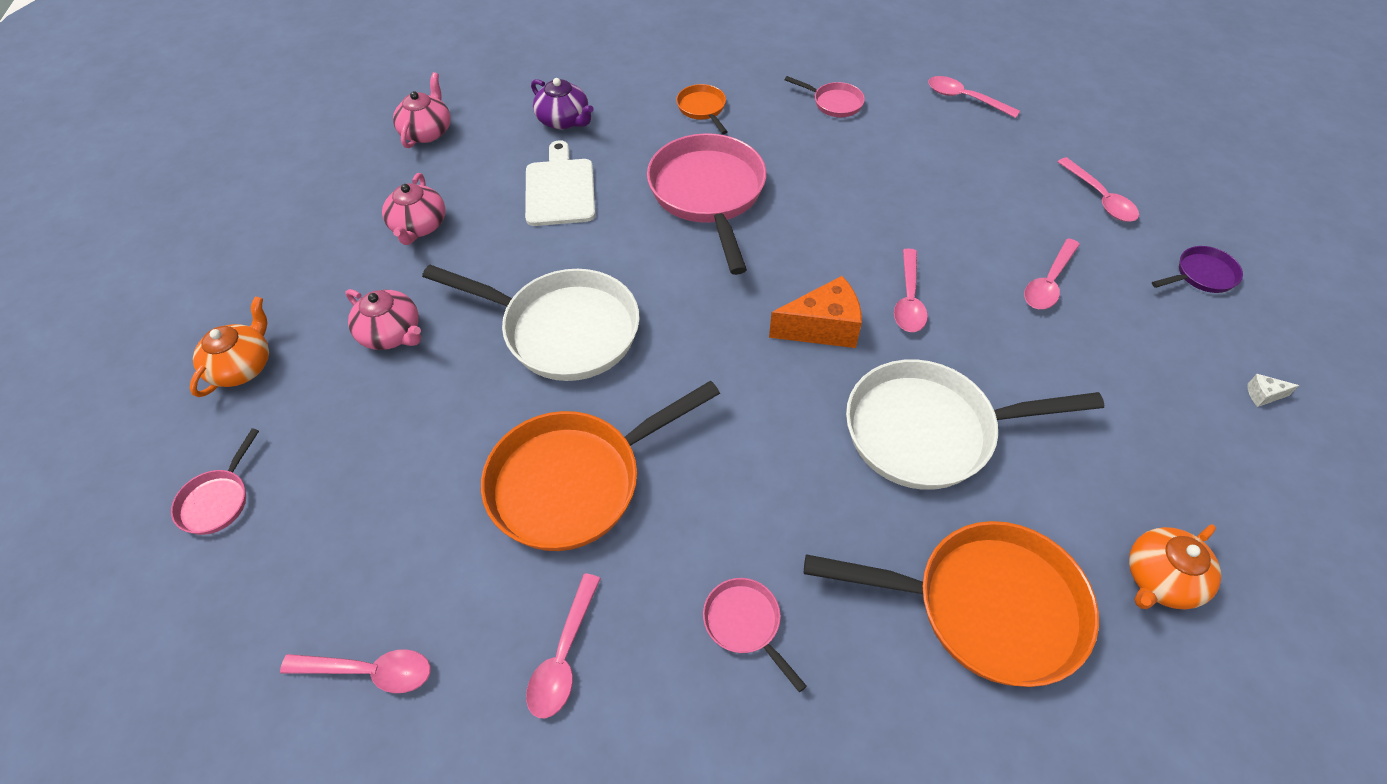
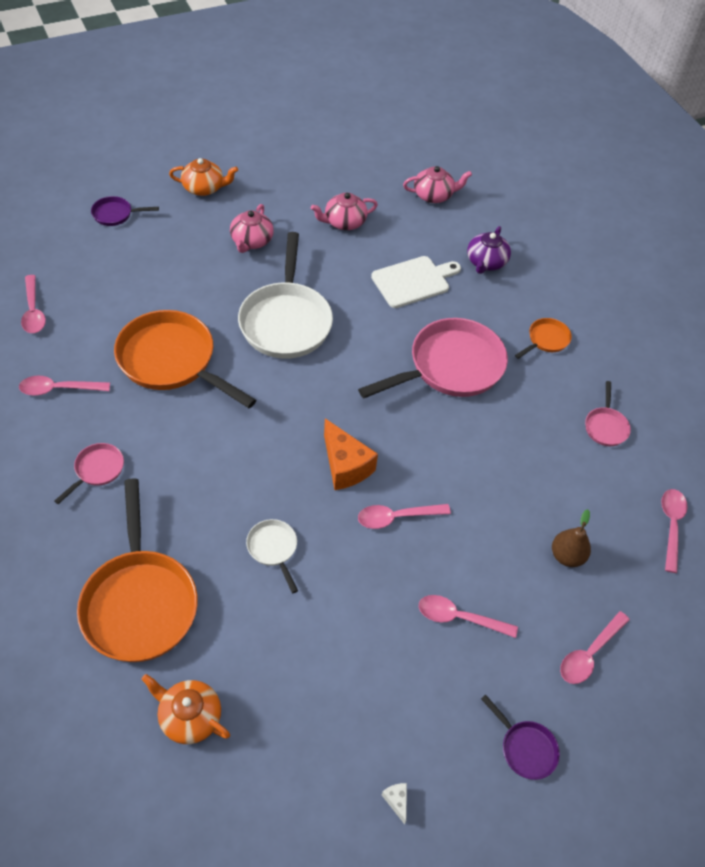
camera: 65 degrees right, 0 degrees up
pink pan [171,428,259,535] -> purple pan [91,196,159,226]
white pan [846,359,1104,490] -> white pan [246,519,298,593], size x0.46
none -> brown pear [552,509,591,567]

